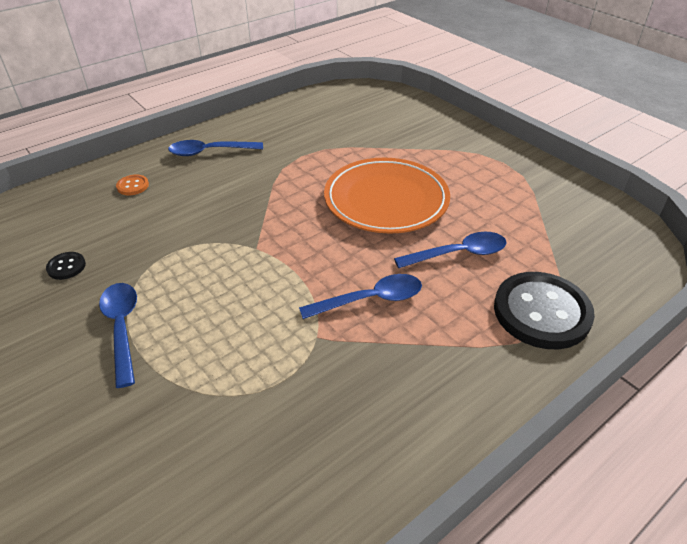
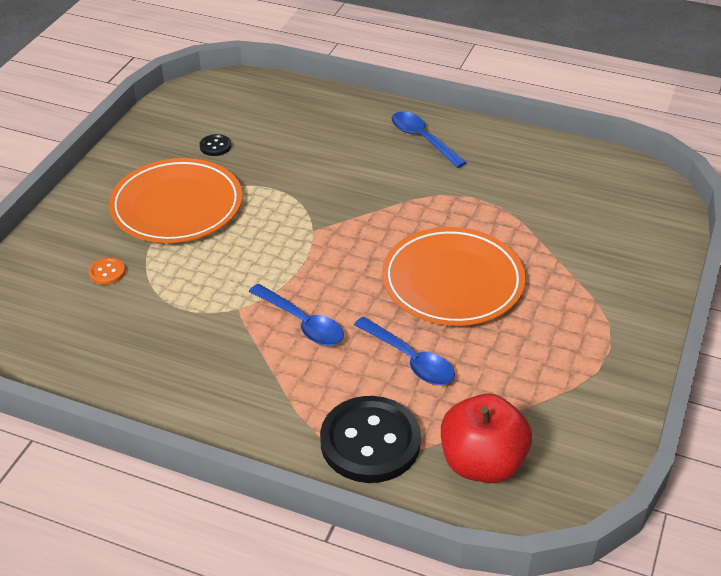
camera: 60 degrees right, 0 degrees up
blue spoon [99,283,137,388] -> orange plate [109,158,242,243]
orange button [116,175,149,195] -> orange button moved to [88,257,125,285]
none -> red apple [441,394,532,483]

